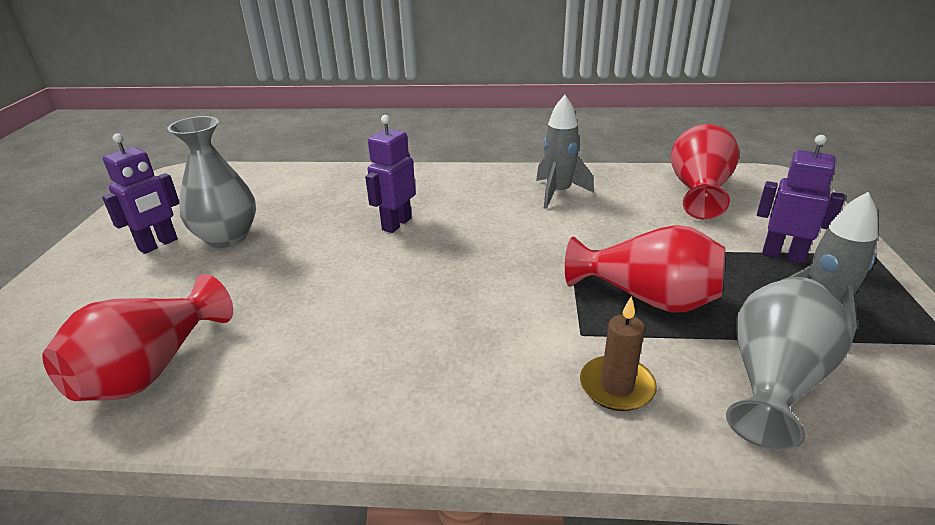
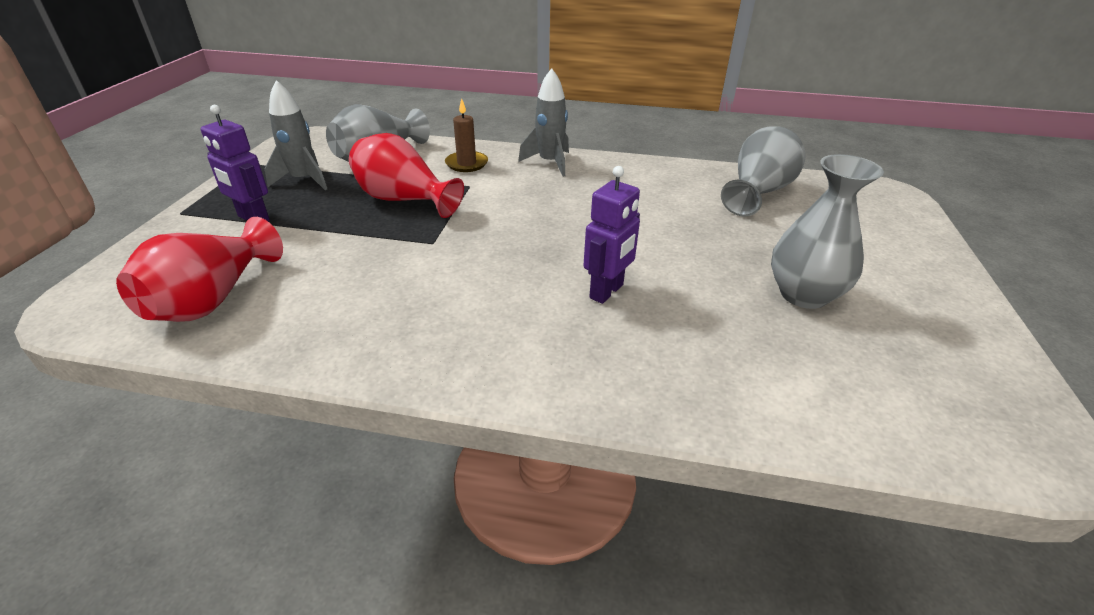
camera: 175 degrees left, 5 degrees up
red vase [42,274,233,401] -> grey vase [721,126,805,217]
purple robot [102,133,179,254] -> none
grey rocket [536,95,594,209] -> grey rocket moved to [518,68,569,177]

